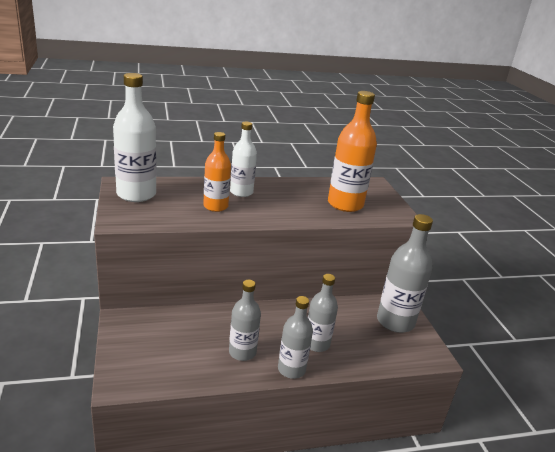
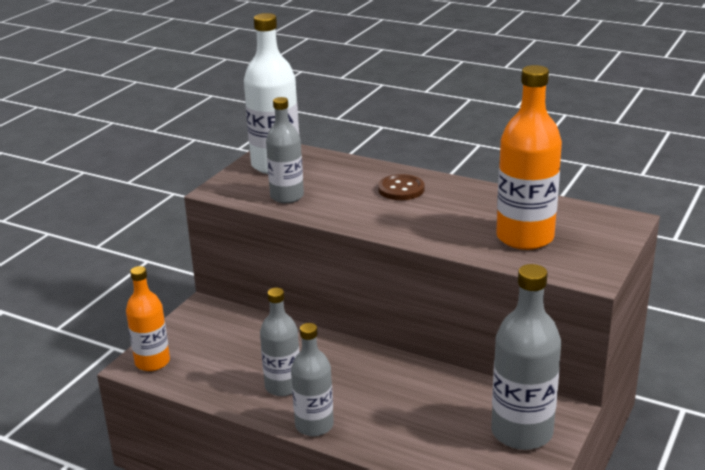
camera: 45 degrees right, 0 degrees up
orange bottle [203,132,231,212] -> orange bottle moved to [126,266,170,371]
white bottle [230,122,257,197] -> brown button [378,174,425,200]
grey bottle [308,274,338,352] -> grey bottle moved to [266,97,304,203]

